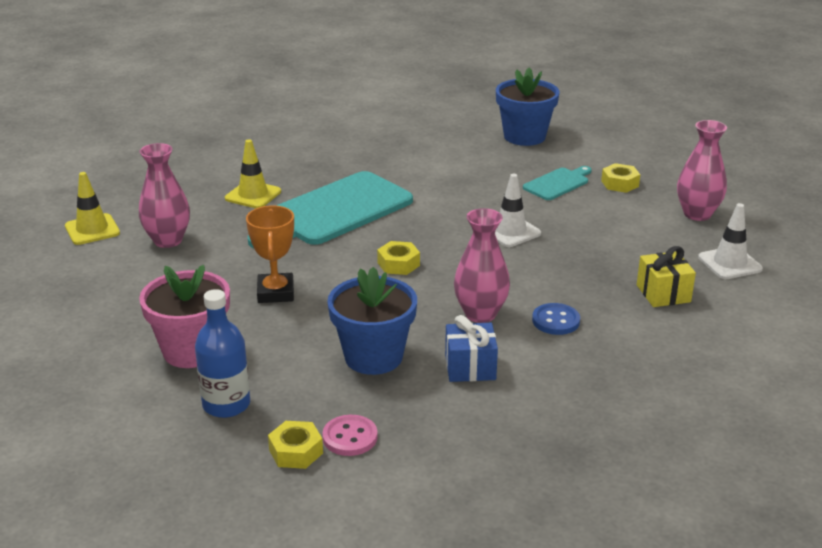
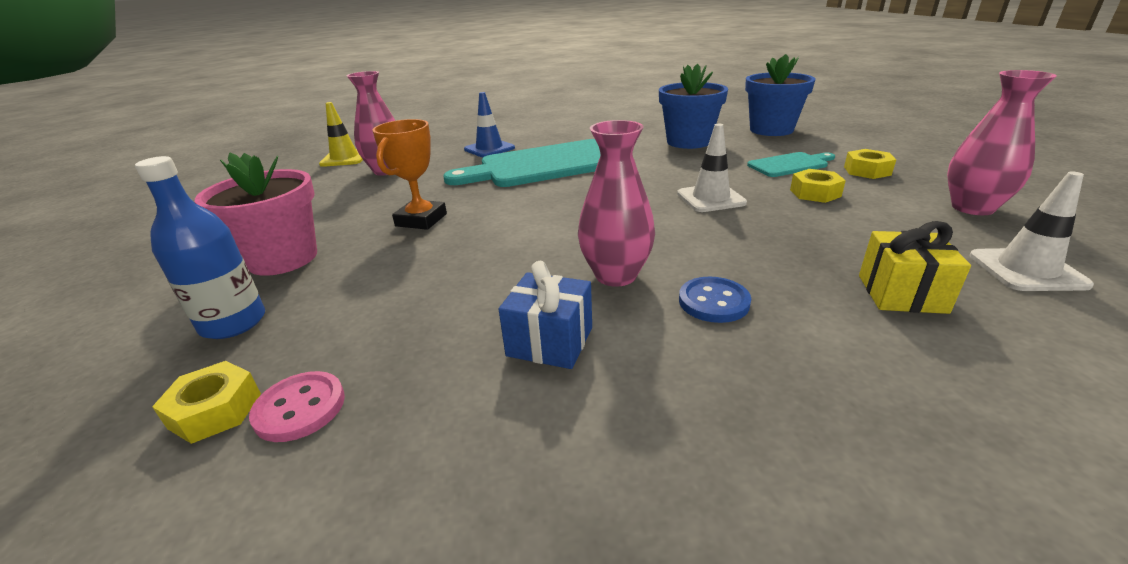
camera: 25 degrees right, 0 degrees up
yellow traffic cone [225,139,281,208] -> blue traffic cone [464,92,515,157]
blue flower pot [327,267,417,375] -> blue flower pot moved to [659,64,728,149]
yellow nut [377,241,420,275] -> yellow nut moved to [790,169,846,203]

